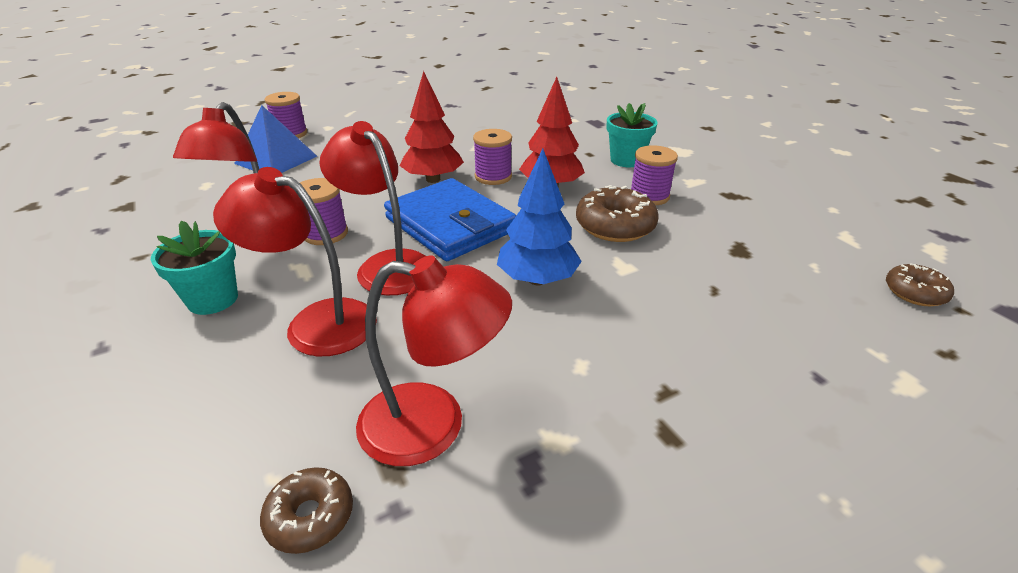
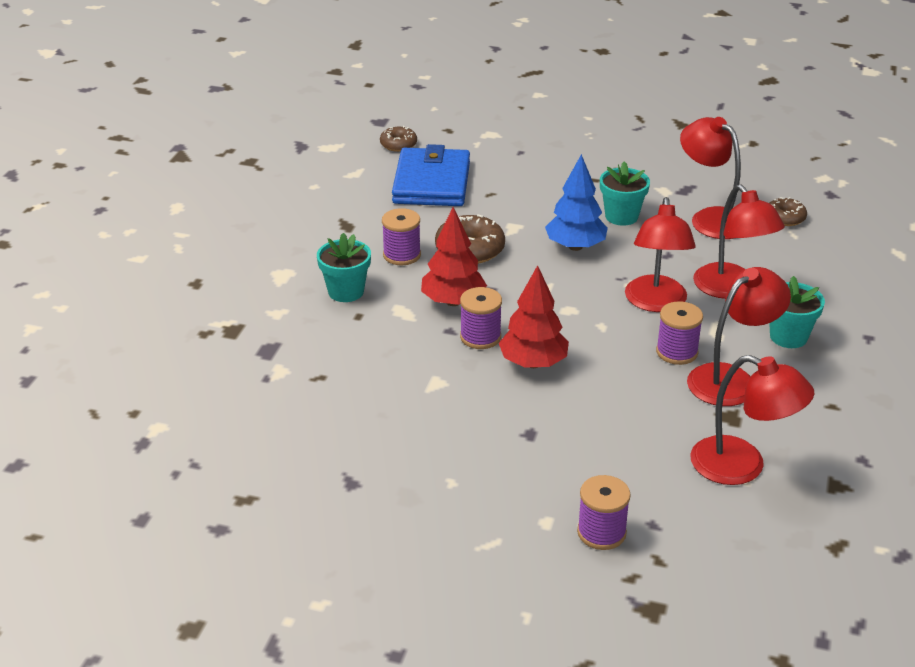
camera: 135 degrees left, 0 degrees up
blue pyramid [234,105,317,173] -> none
blue wallet [384,178,516,261] -> blue wallet moved to [392,144,470,206]
none -> turquoise flower pot [600,161,650,226]
none -> red lamp [691,355,814,485]

